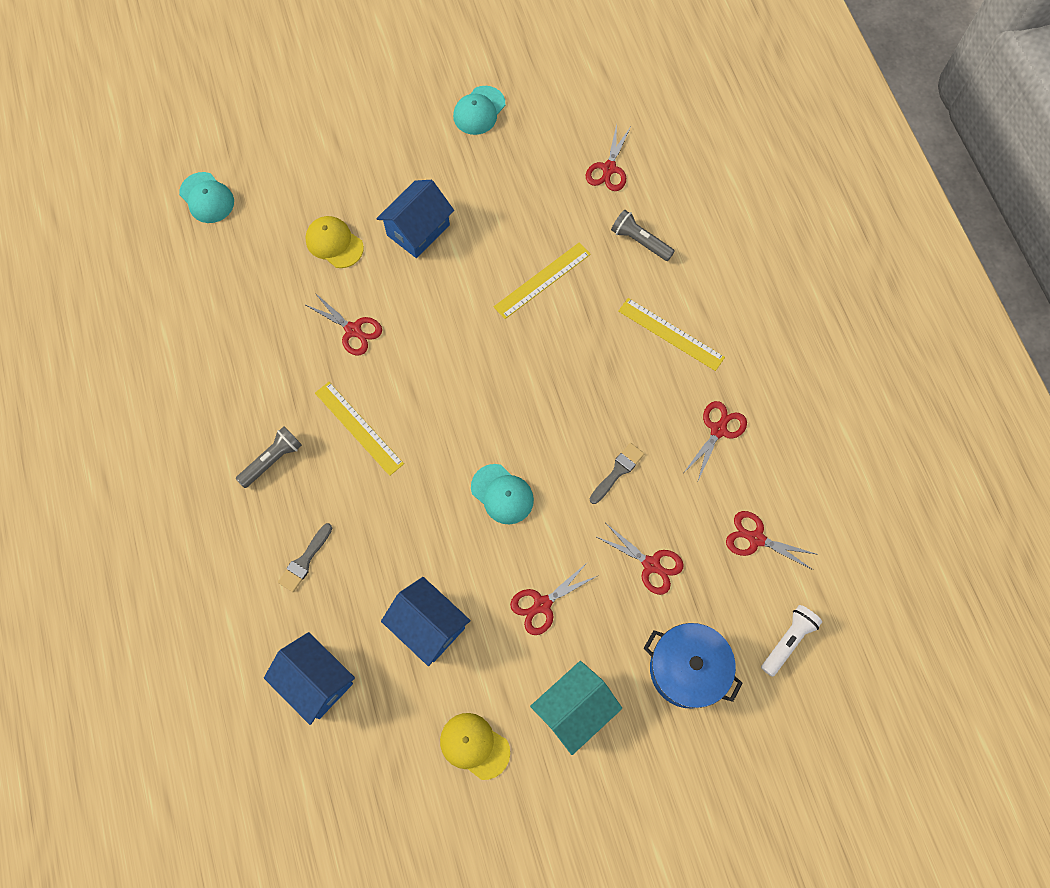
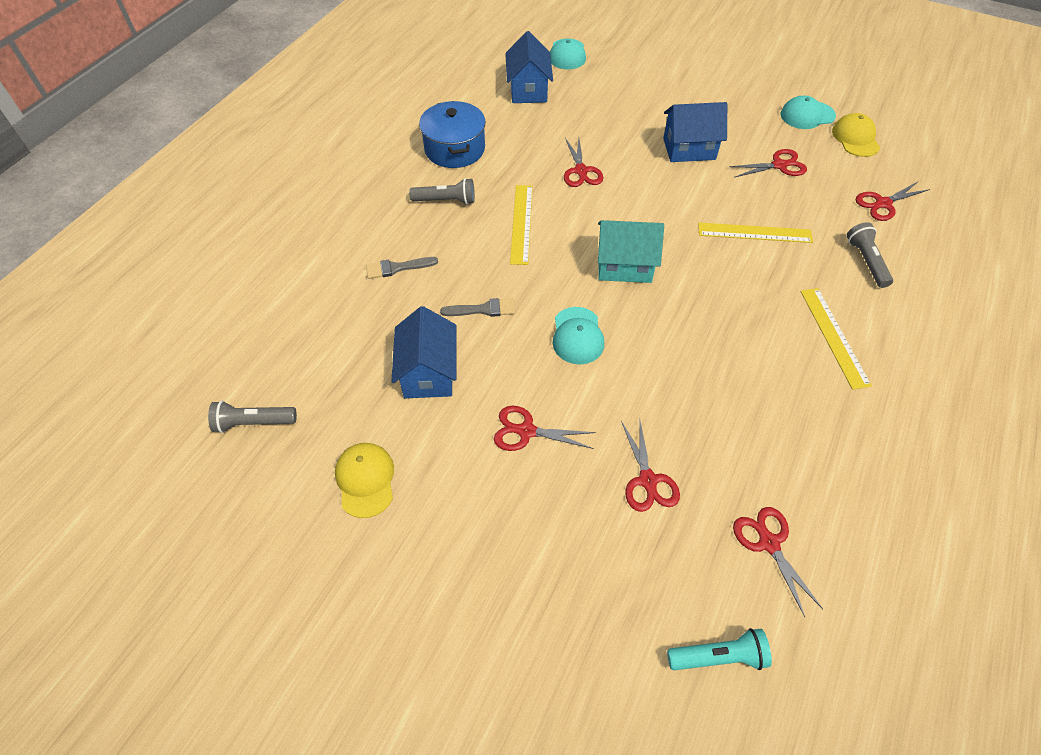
camera: 45 degrees right, 15 degrees down
blue house [264,632,355,725] -> blue house moved to [505,31,553,103]
yellow cap [305,216,364,268] -> yellow cap moved to [832,113,880,157]
turquoise house [530,661,622,755] -> turquoise house moved to [598,220,664,283]
grey brush [590,443,644,504] -> grey brush moved to [440,298,516,317]
blue pot [644,623,743,708] -> blue pot moved to [419,101,486,168]
red scissors [684,401,747,480] -> red scissors moved to [729,149,807,178]
white flashlight [761,605,822,677] -> turquoise flashlight [667,628,772,670]
none -> grey flashlight [208,401,297,433]

